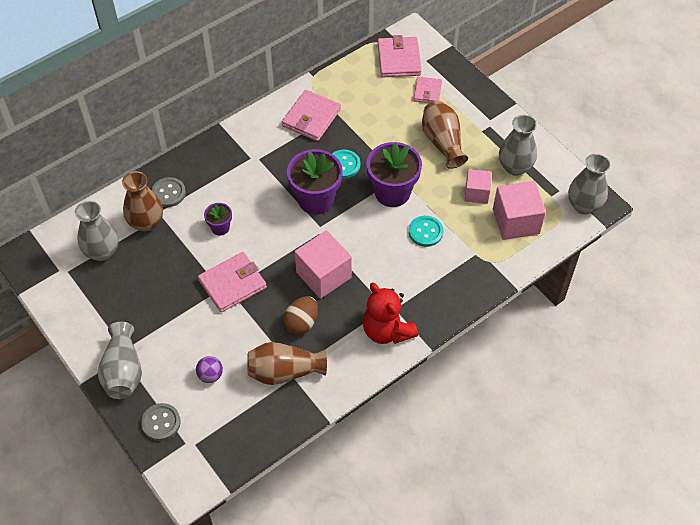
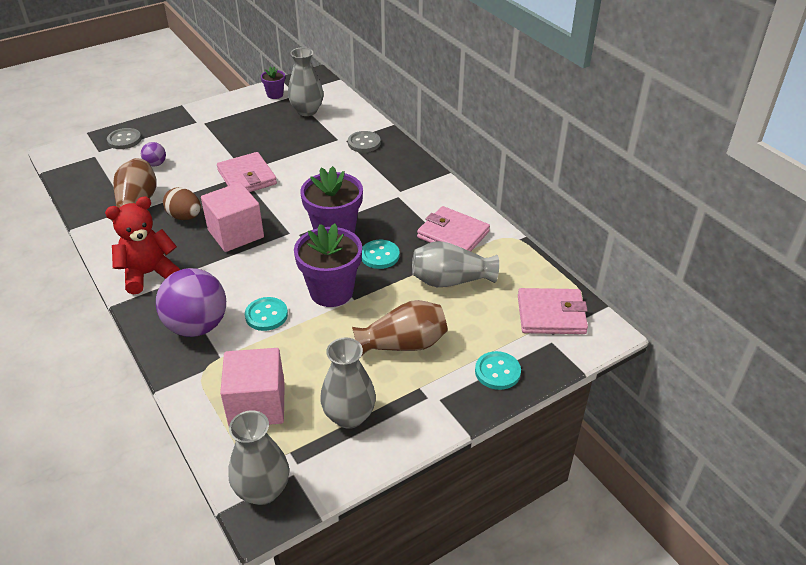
camera: 95 degrees right, 15 degrees down
grey vase [98,322,142,399] -> grey vase moved to [412,241,499,287]
brown vase [122,171,163,232] -> none
purple flower pot [204,203,232,235] -> purple flower pot moved to [261,67,285,99]
pink wallet [414,77,442,103] -> none
pink cube [465,169,492,204] -> none
none -> purple ball [156,268,226,337]
none -> turquoise button [475,351,521,390]

